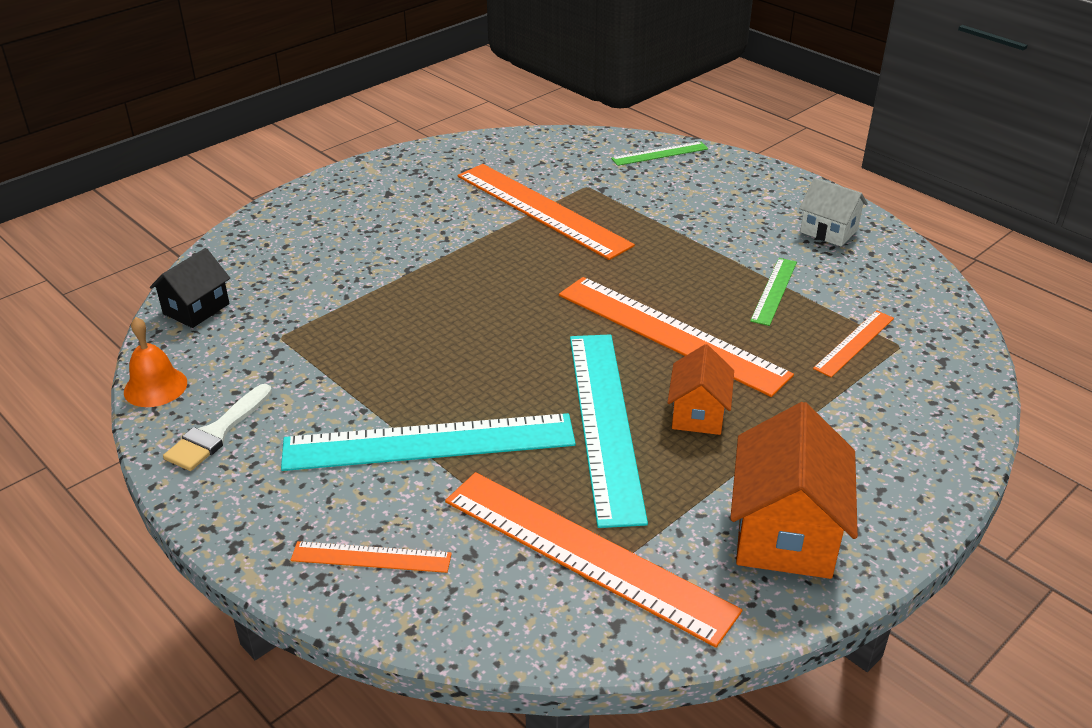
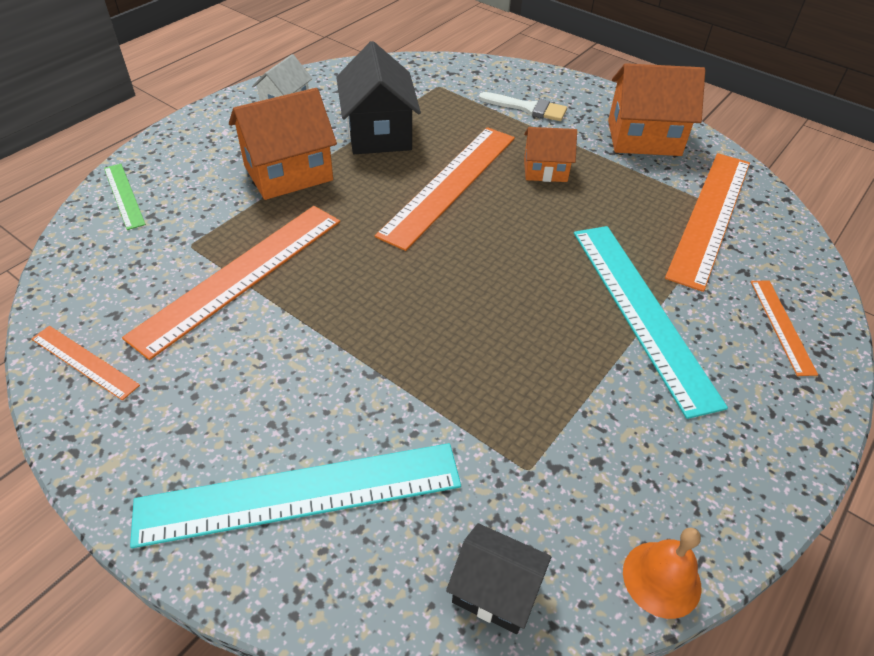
camera: 100 degrees left, 10 degrees up
white brush [163,384,272,471] -> white brush moved to [479,92,567,121]
turquoise ruler [570,334,648,528] -> turquoise ruler moved to [130,443,461,548]
green ruler [750,258,797,326] -> black house [336,41,421,154]
orange ruler [813,310,894,377] -> orange ruler moved to [31,326,140,400]
none -> orange house [229,88,337,200]

